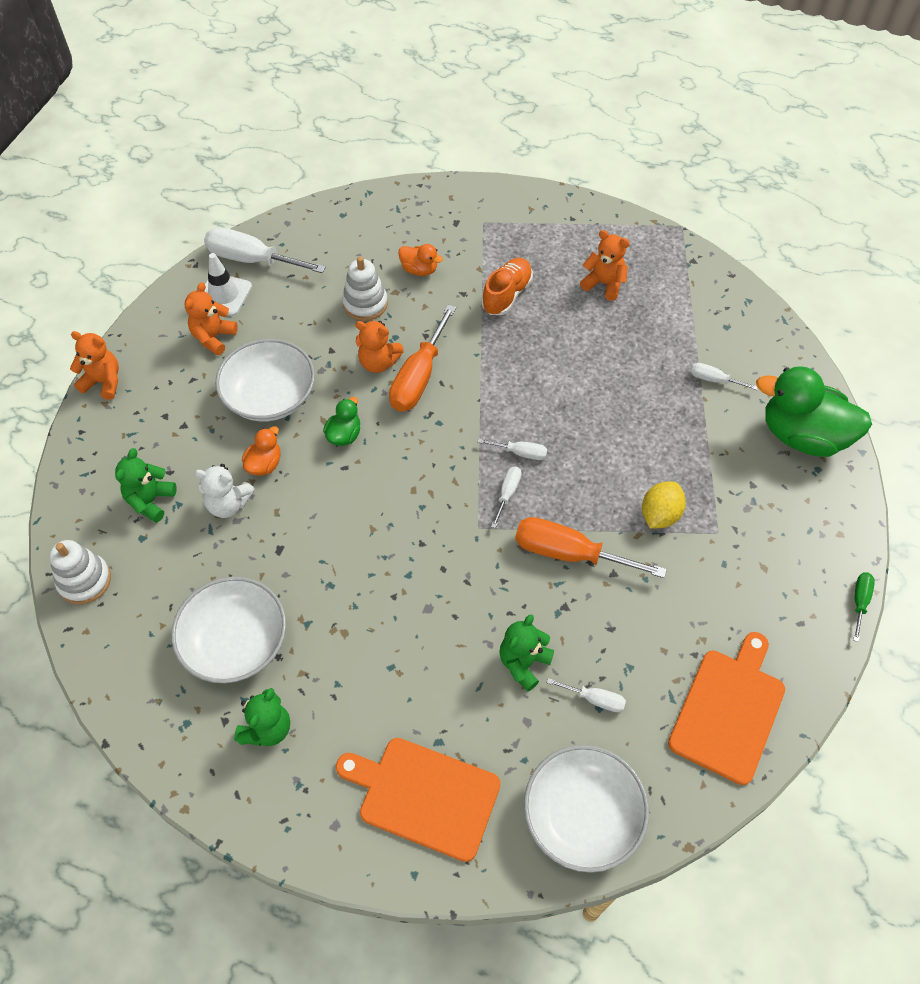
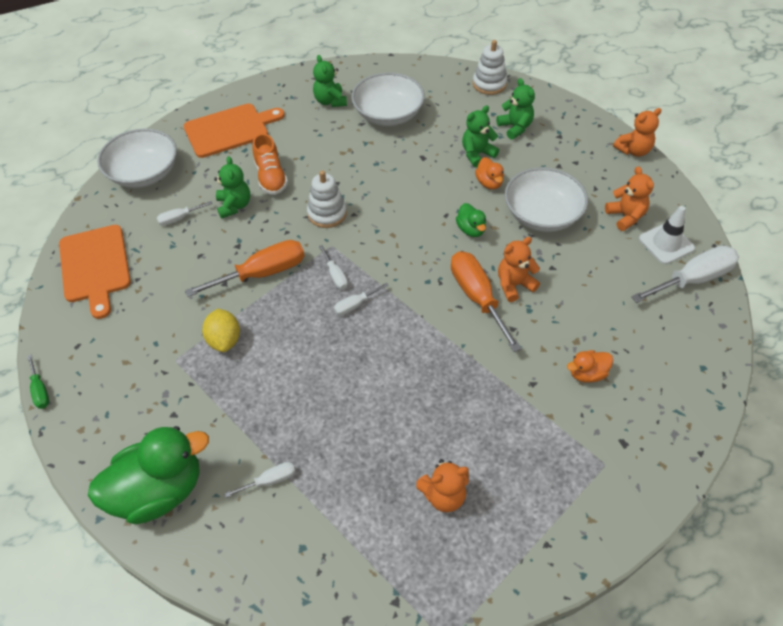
camera: 135 degrees right, 5 degrees down
white teddy bear [194,464,255,518] -> green teddy bear [462,106,499,168]
white stacking toy [342,256,388,321] -> white stacking toy moved to [307,170,347,228]
orange shoe [482,258,533,315] -> orange shoe moved to [252,133,288,195]

